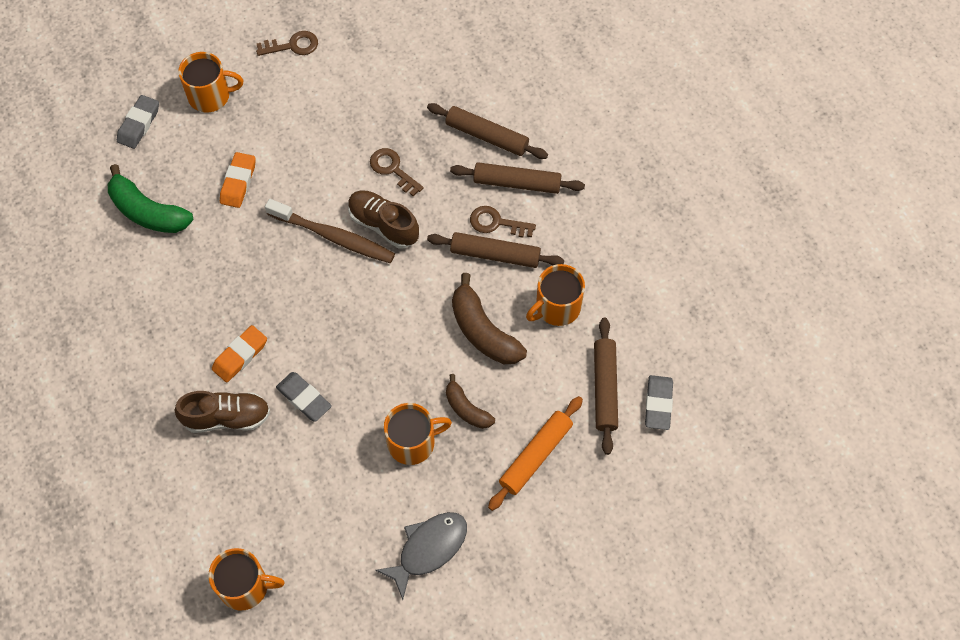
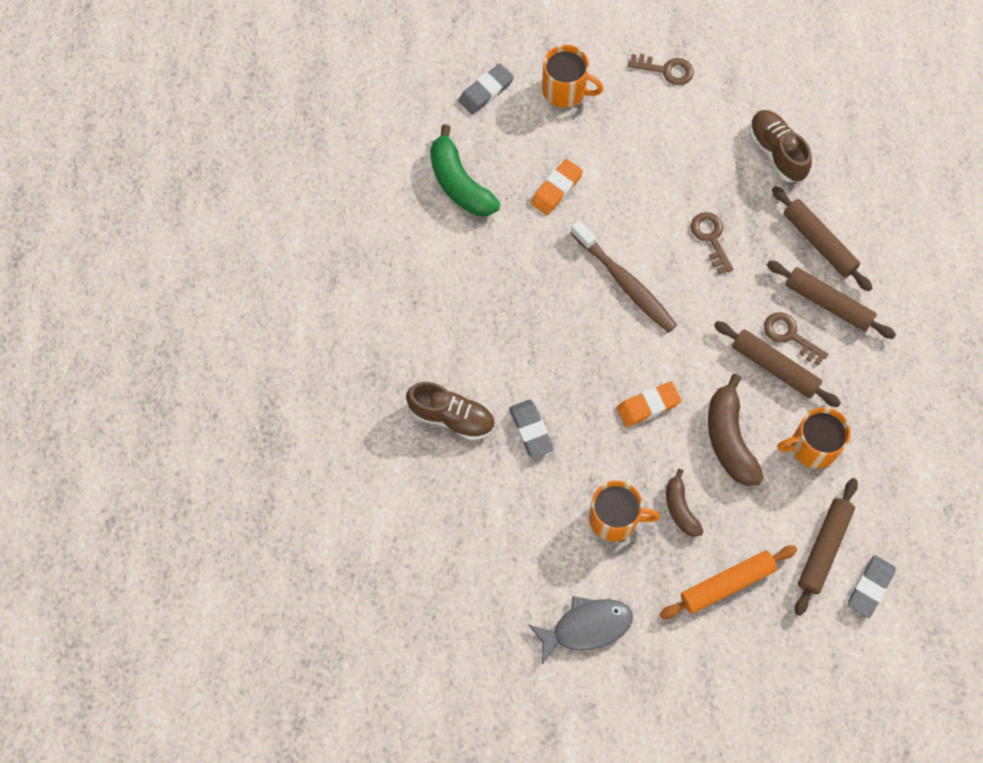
camera: 25 degrees right, 5 degrees up
orange mug [208,548,284,611] -> none
orange eraser [212,325,267,383] -> orange eraser moved to [616,382,682,427]
brown shoe [348,190,419,248] -> brown shoe moved to [749,110,812,182]

